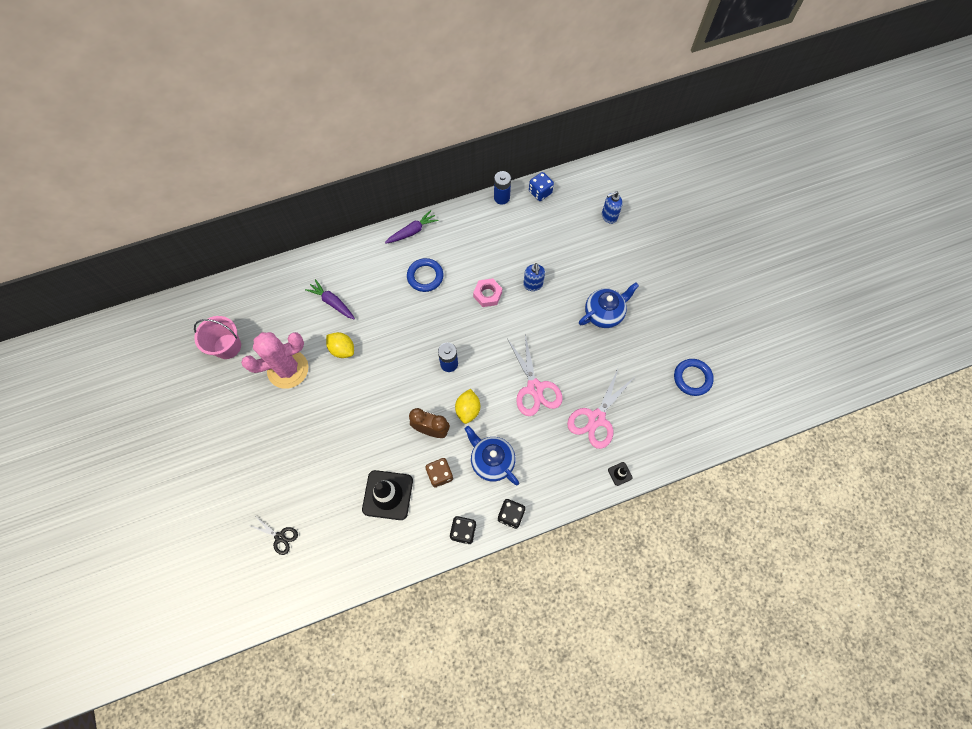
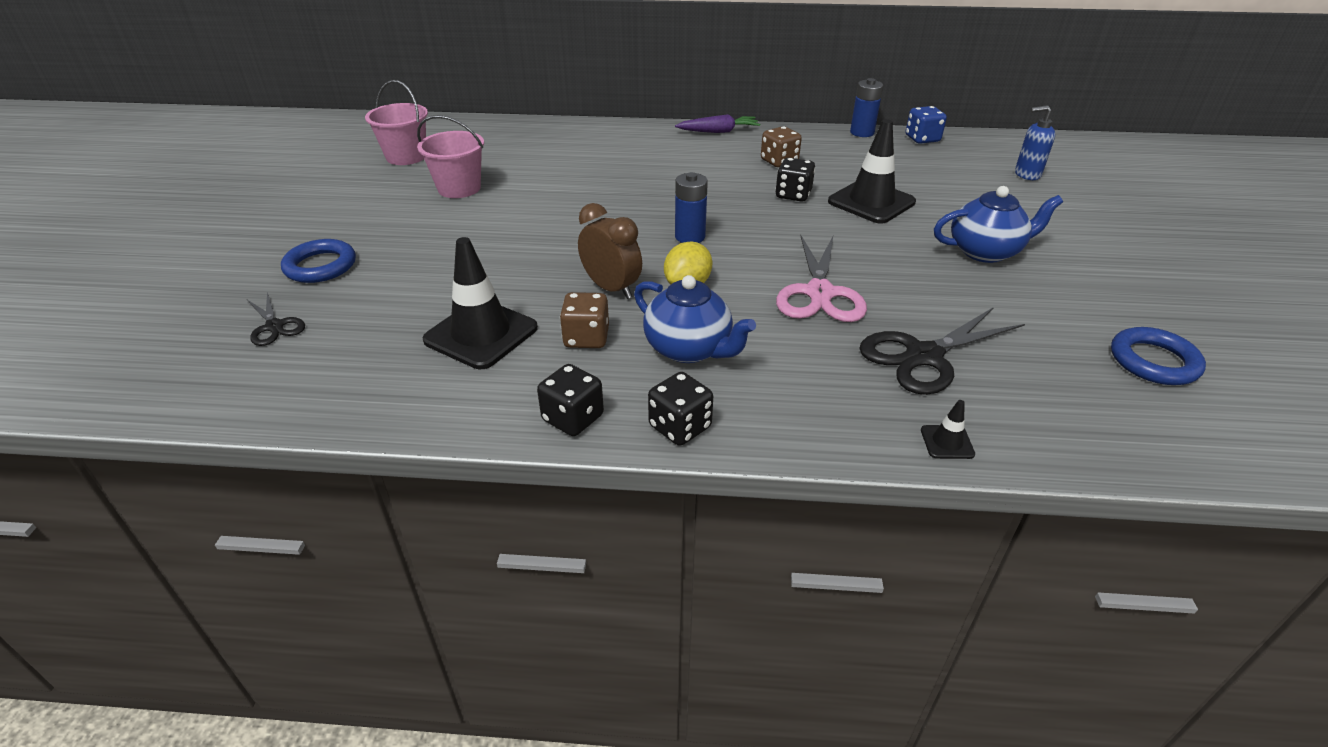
camera: 25 degrees right, 30 degrees down
pink cactus [241,332,308,389] -> pink bucket [417,115,484,198]
purple carrot [305,279,355,319] -> none
yellow lemon [326,332,354,358] -> none
blue ring [407,258,444,292] -> blue ring moved to [281,239,356,283]
blue teapot [465,426,519,485] -> blue teapot turned 150 degrees clockwise [634,275,756,363]
pink nut [473,278,502,307] -> black dice [775,158,815,202]
blue soap dispenser [523,263,545,291] -> black traffic cone [828,119,916,224]
pink scissors [567,369,633,449] -> black scissors [859,307,1025,395]
none -> brown dice [761,126,802,167]

